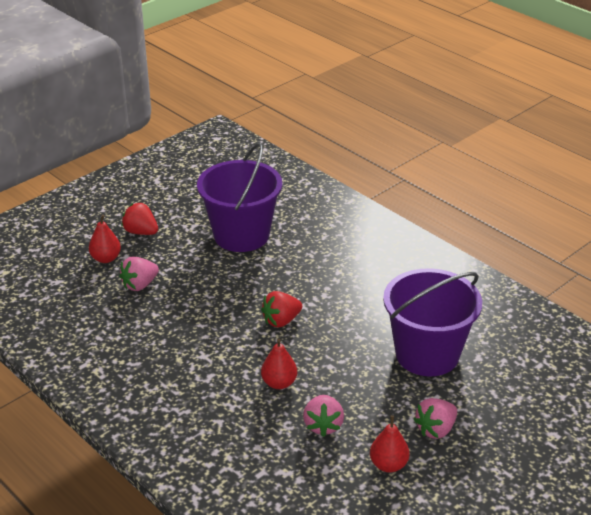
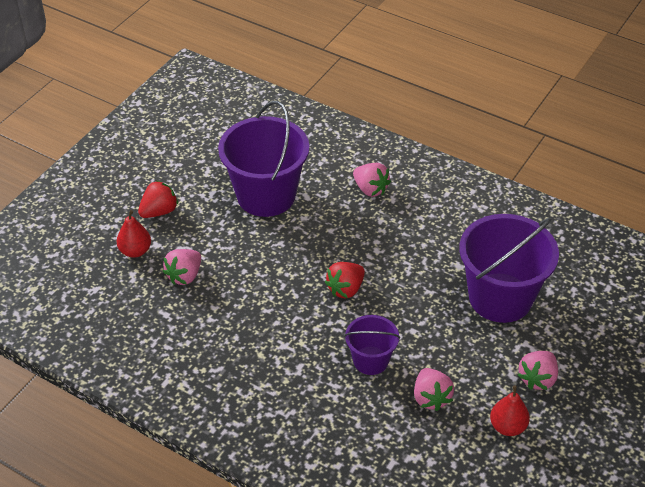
camera: 15 degrees left, 10 degrees up
red strawberry [121,202,158,235] -> red strawberry turned 120 degrees clockwise [138,180,178,218]
red pear [261,339,297,389] -> purple bucket [344,315,400,375]
none -> pink strawberry [353,163,391,197]

